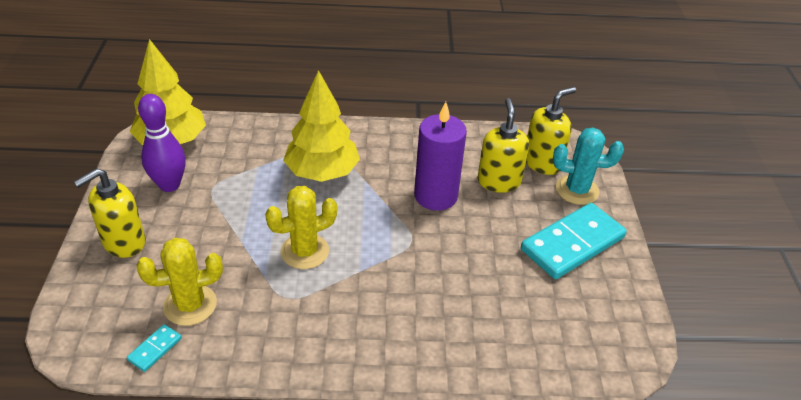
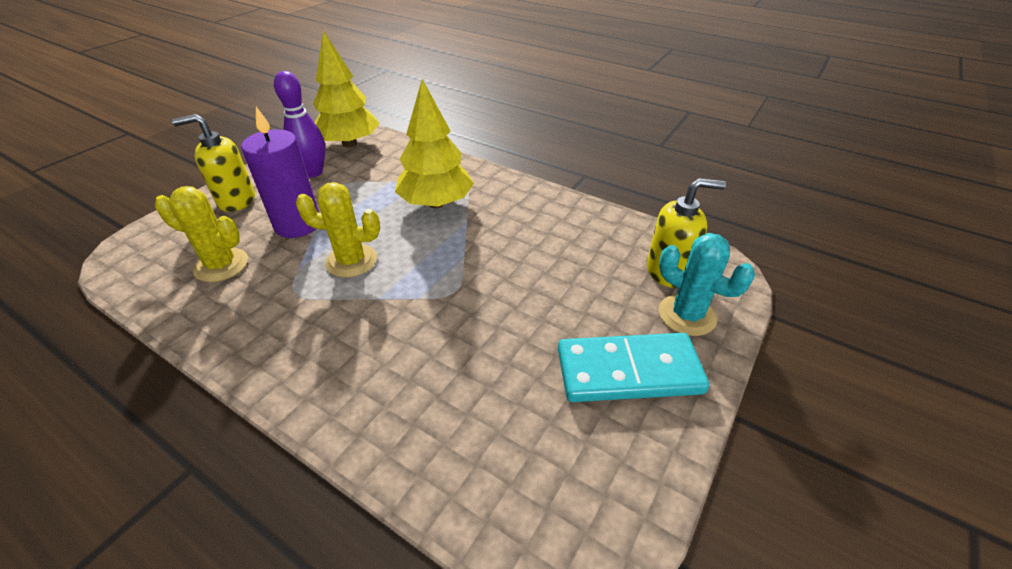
camera: 35 degrees right, 0 degrees up
turquoise domino [127,324,182,372] -> none
purple candle [414,102,467,211] -> purple candle moved to [241,107,319,238]
yellow soap dispenser [478,98,529,193] -> none

